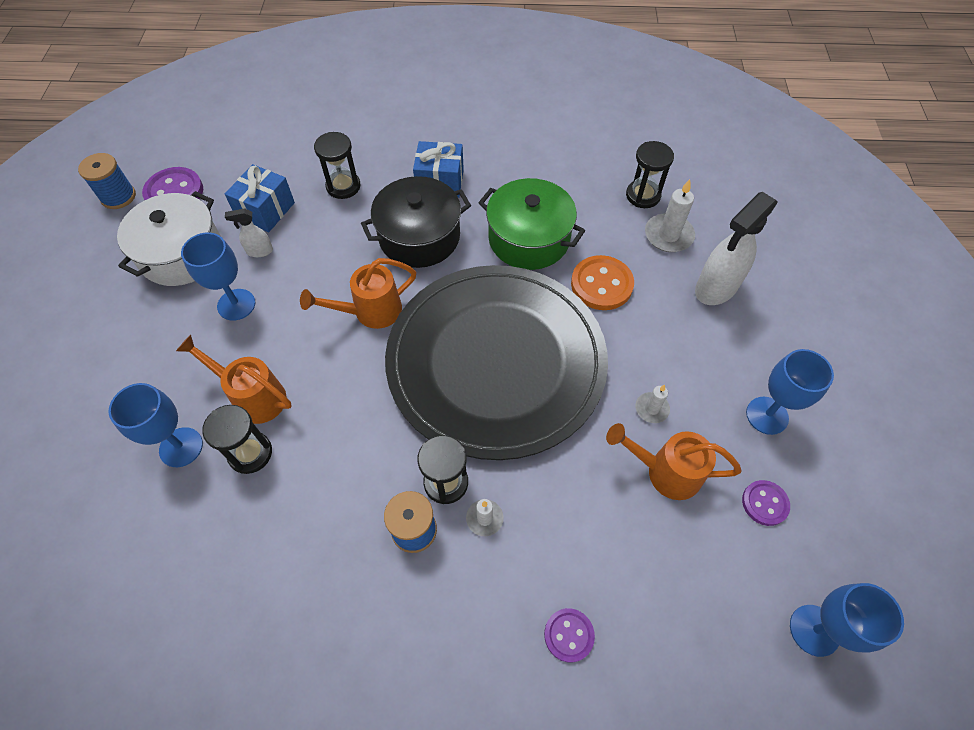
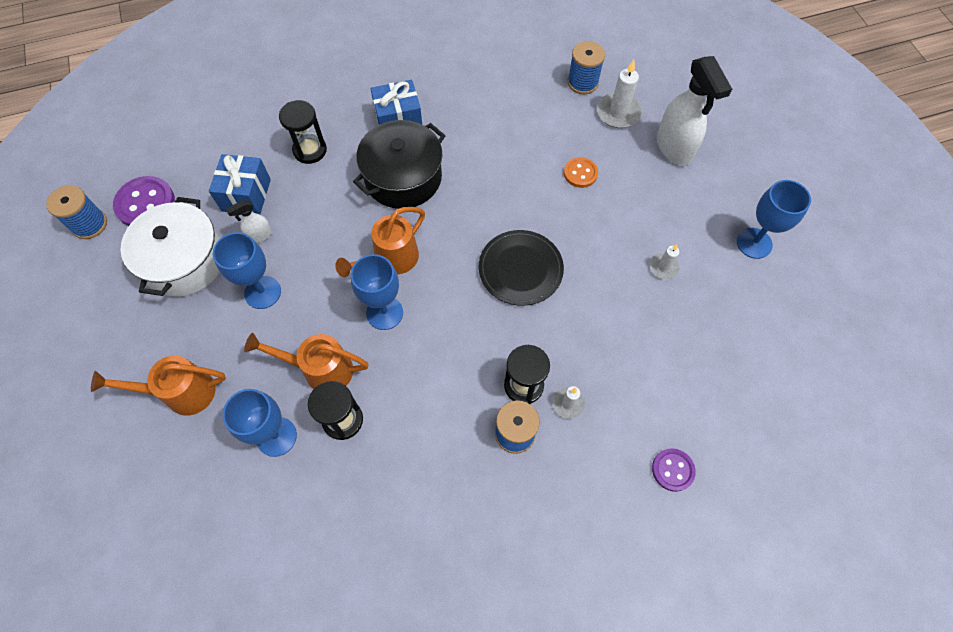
camera: 20 degrees left, 5 degrees up
black plate [385,265,608,460] -> black plate [479,230,564,306], size x0.43
green pot [478,178,585,270] -> none
orange button [571,255,634,310] -> orange button [564,157,598,188], size x0.61
orange watering can [606,423,741,500] -> orange watering can moved to [91,355,226,415]
black hourglass [626,141,674,208] -> blue spool [567,41,605,94]
white spray bottle [695,192,778,305] -> white spray bottle turned 45 degrees counterclockwise [657,56,732,165]
purple button [742,480,790,526] -> none
blue goblet [790,583,904,657] -> blue goblet moved to [351,254,403,330]

